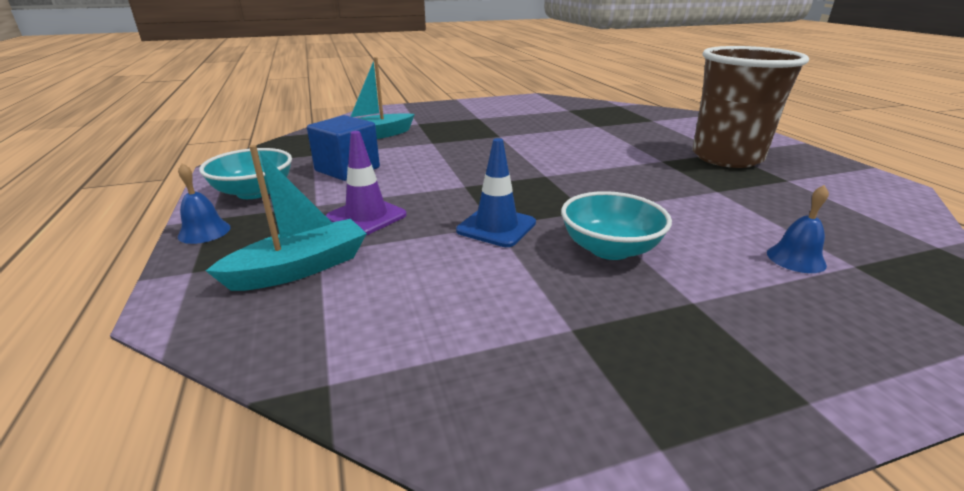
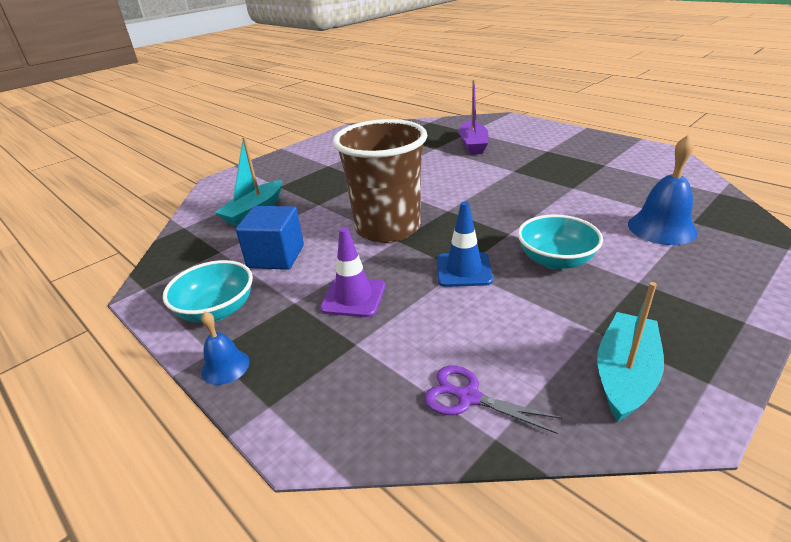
camera: 25 degrees left, 5 degrees up
turquoise boat [206,145,367,291] -> turquoise boat moved to [597,282,664,422]
brown cup [692,46,809,168] -> brown cup moved to [333,119,427,243]
blue bell [767,185,829,273] -> blue bell [628,135,698,245], size x1.75
none -> purple scissors [424,366,562,434]
none -> purple boat [459,80,489,155]

